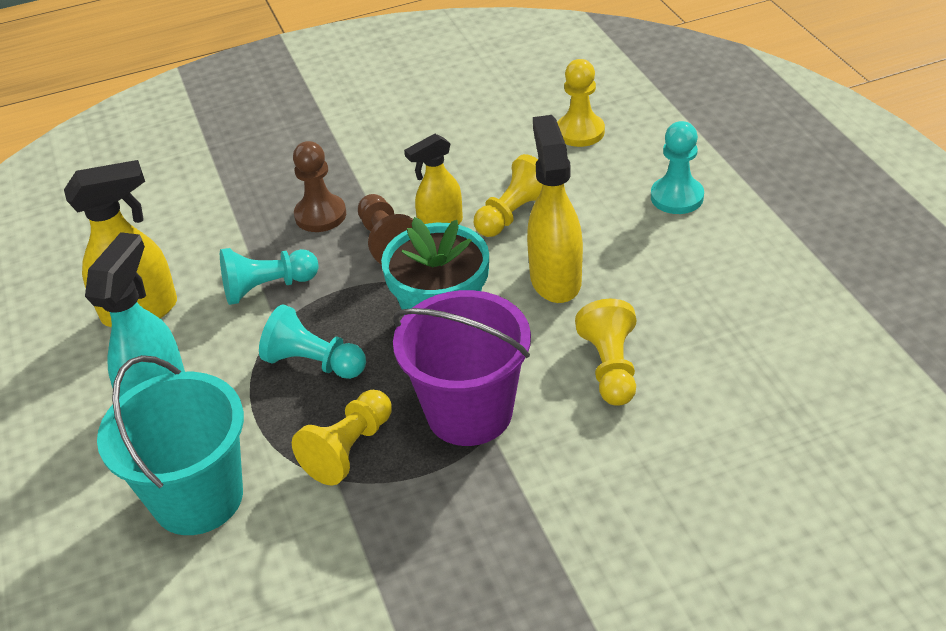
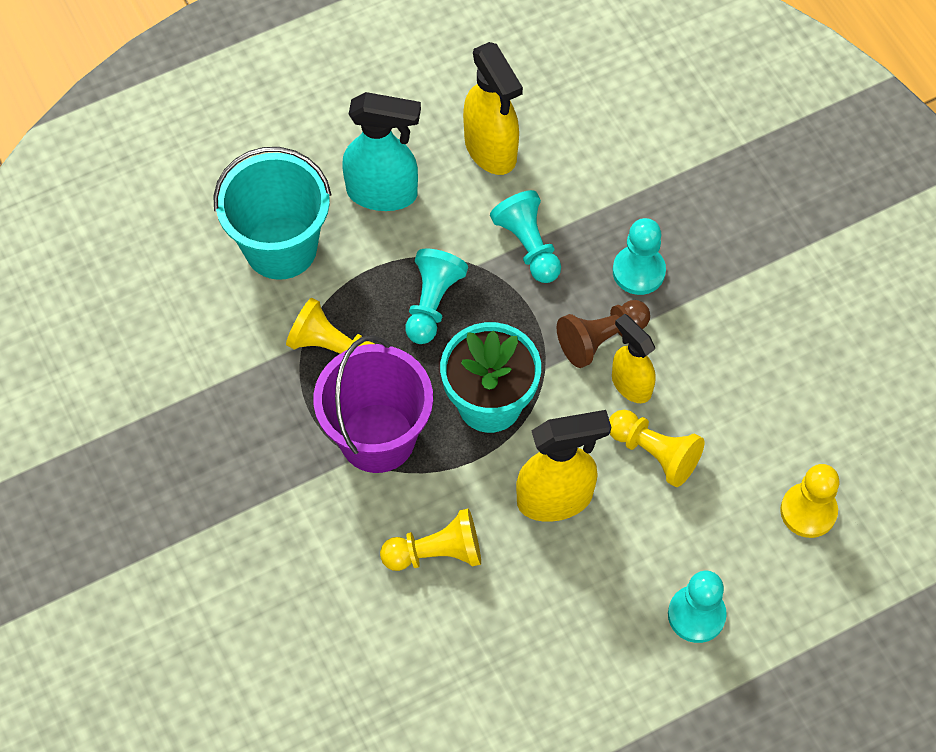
camera: 80 degrees right, 20 degrees up
brown pawn [293,141,346,232] -> turquoise pawn [613,218,666,295]

